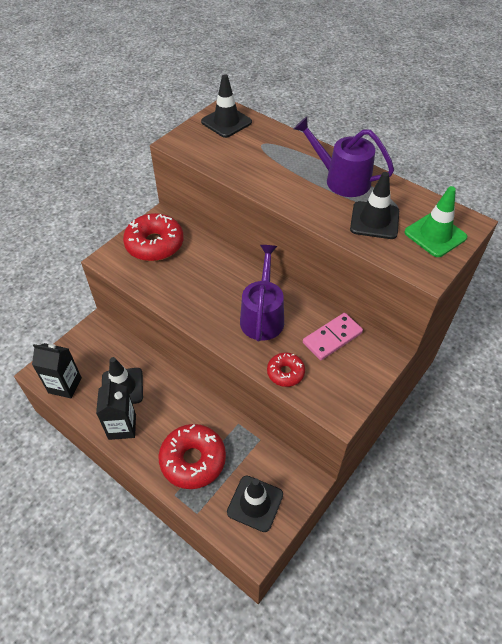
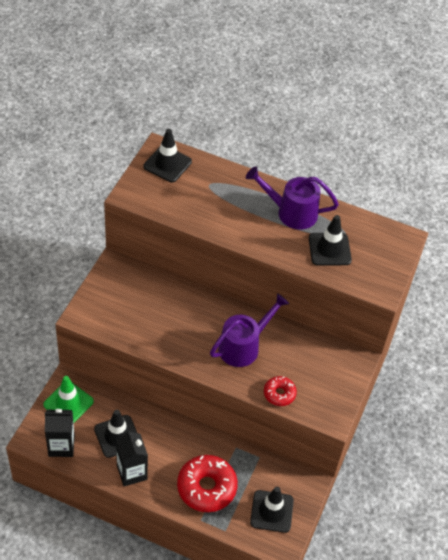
camera: 20 degrees left, 0 degrees up
red donut [123,213,184,261] -> none
purple watering can [240,245,284,341] -> purple watering can turned 60 degrees clockwise [210,293,289,367]
pink domino [303,313,363,360] -> none
green traffic cone [404,186,467,257] -> green traffic cone moved to [43,376,94,423]

